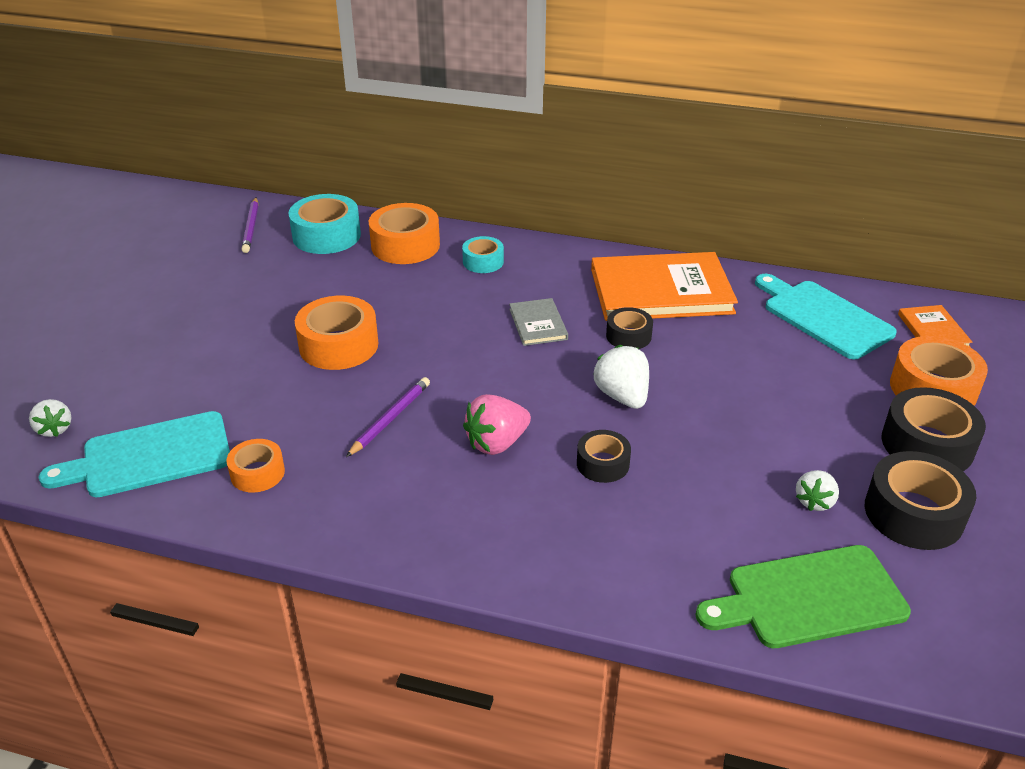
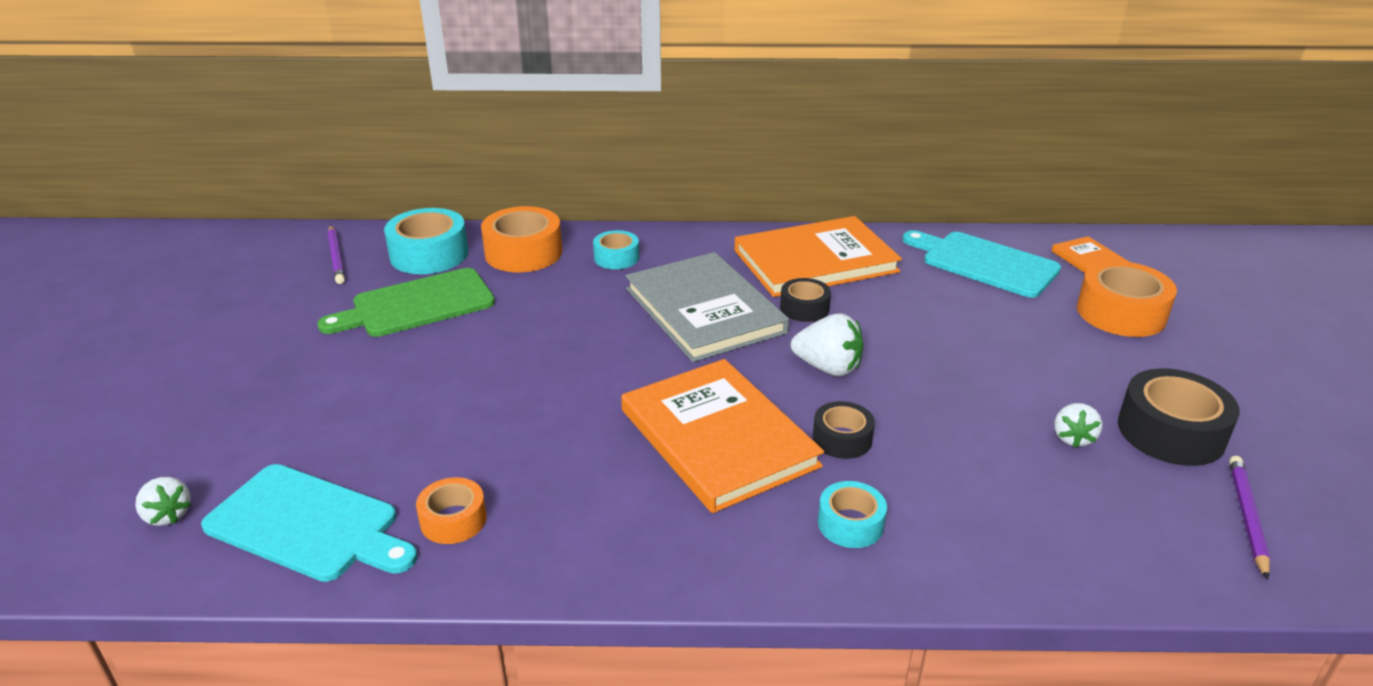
camera: 15 degrees left, 5 degrees down
turquoise cutting board [39,411,230,498] -> turquoise cutting board turned 120 degrees counterclockwise [201,464,417,582]
orange tape [295,296,379,370] -> none
purple pencil [346,377,430,457] -> purple pencil moved to [1229,456,1270,580]
pink strawberry [463,394,531,455] -> orange book [621,359,824,513]
grey book [509,298,568,346] -> grey book [626,252,789,362], size x2.11
white strawberry [593,345,649,409] -> white strawberry turned 150 degrees clockwise [791,313,864,376]
green cutting board [695,545,911,648] -> green cutting board moved to [317,268,495,337]
black tape [882,387,986,471] -> none
none -> turquoise tape [818,481,887,548]

